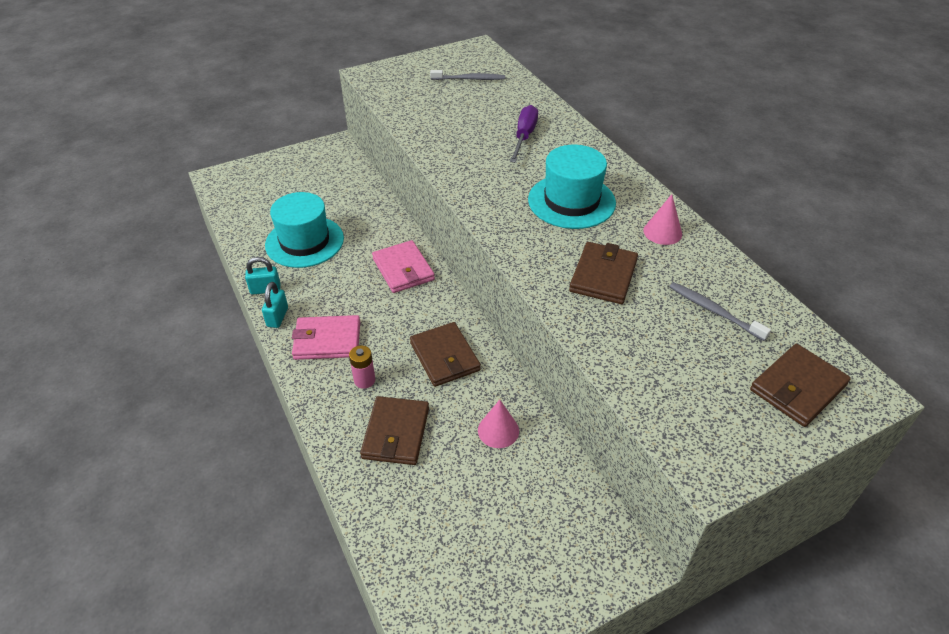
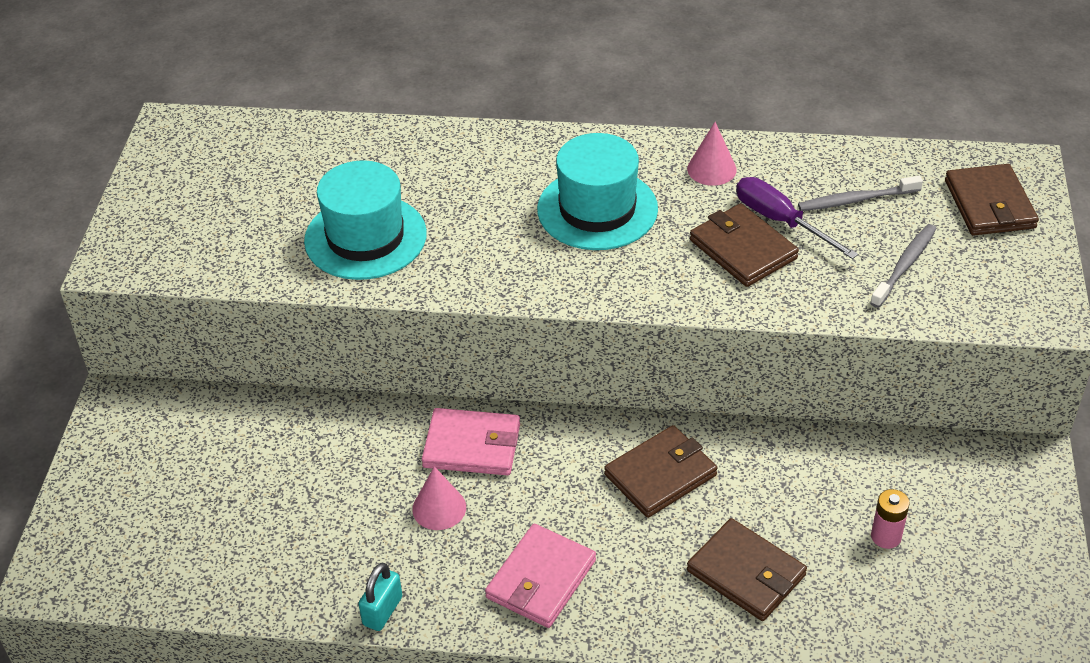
camera: 55 degrees left, 0 degrees up
turquoise padlock [262,282,288,328] -> none
turquoise hat [265,192,344,268] -> turquoise hat moved to [304,160,427,280]
pink battery [349,346,375,389] -> pink battery moved to [871,489,910,549]
brown wallet [410,322,481,387] -> brown wallet turned 45 degrees counterclockwise [604,425,718,518]
grey toothbrush [430,70,505,80] -> grey toothbrush moved to [870,224,936,308]
pink cone [478,400,519,448] -> pink cone moved to [412,466,466,530]
purple screwdriver [510,105,538,163] -> purple screwdriver moved to [736,177,858,259]

